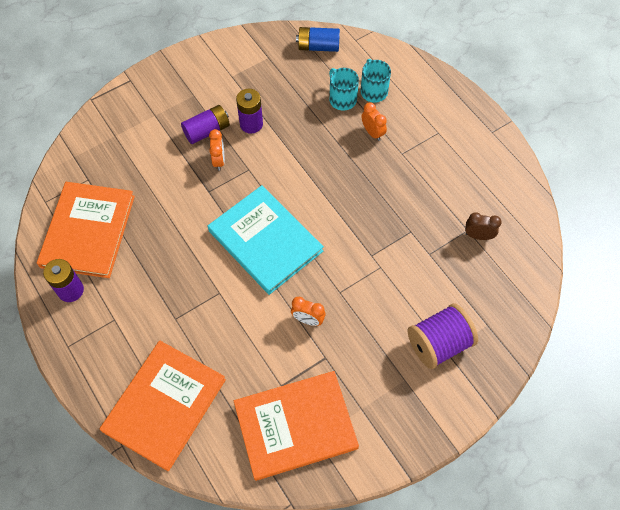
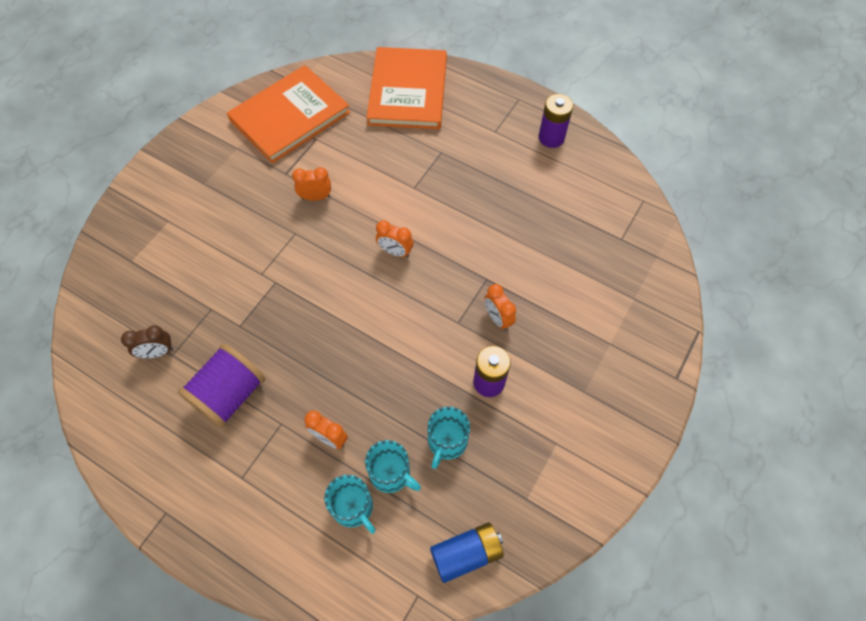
camera: 155 degrees right, 0 degrees up
orange book [37,182,135,278] -> none
purple battery [181,105,230,144] -> none
turquoise book [208,185,324,295] -> orange clock [376,220,413,257]
purple spool [408,303,478,369] -> purple spool moved to [178,343,265,428]
none -> turquoise mug [428,406,470,469]

